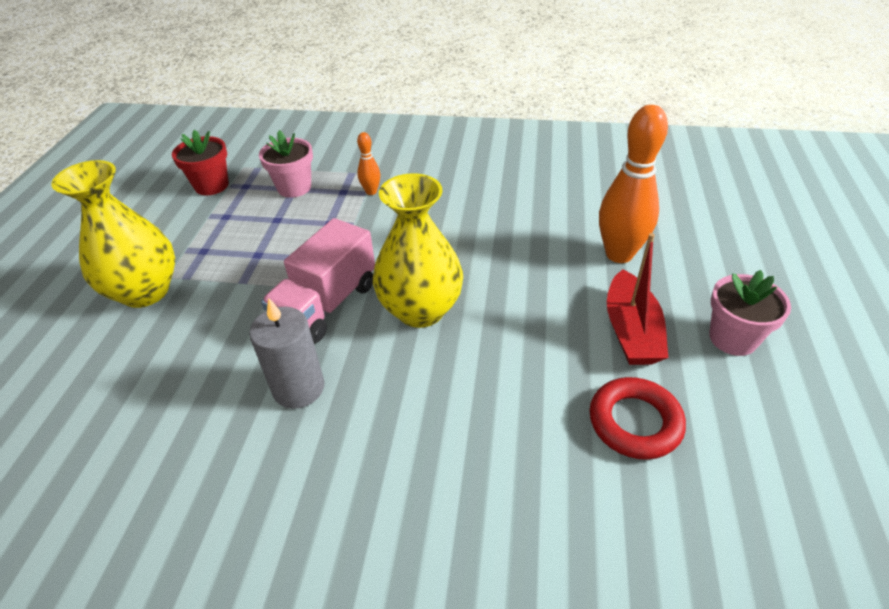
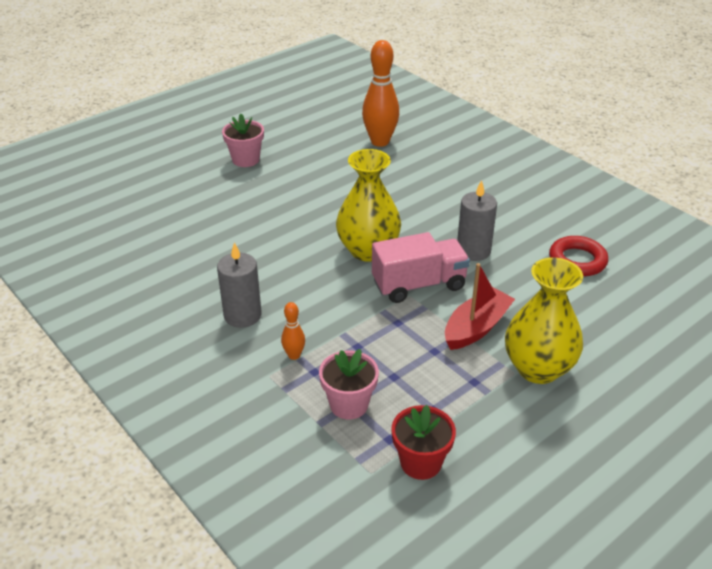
camera: 140 degrees left, 5 degrees down
red ring [590,377,686,460] -> red ring moved to [549,236,608,277]
orange bowling pin [599,105,668,263] -> orange bowling pin moved to [362,40,399,147]
red boat [607,233,668,365] -> red boat moved to [445,263,515,350]
none -> grey candle [217,242,262,328]

